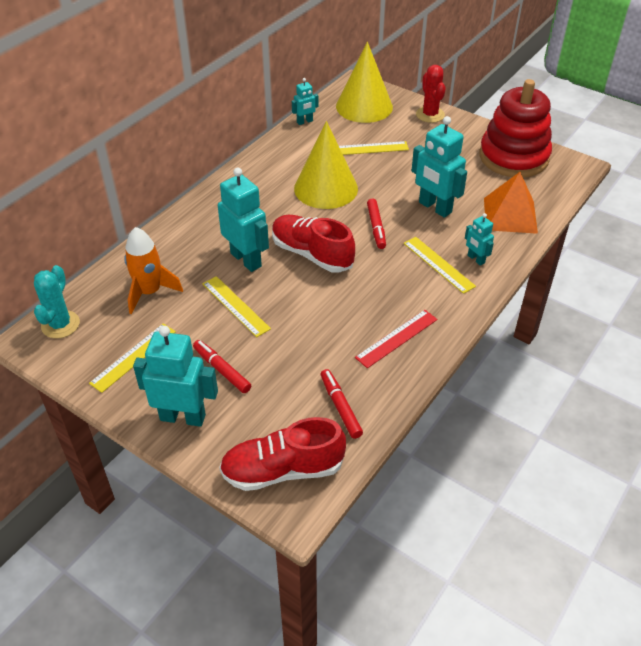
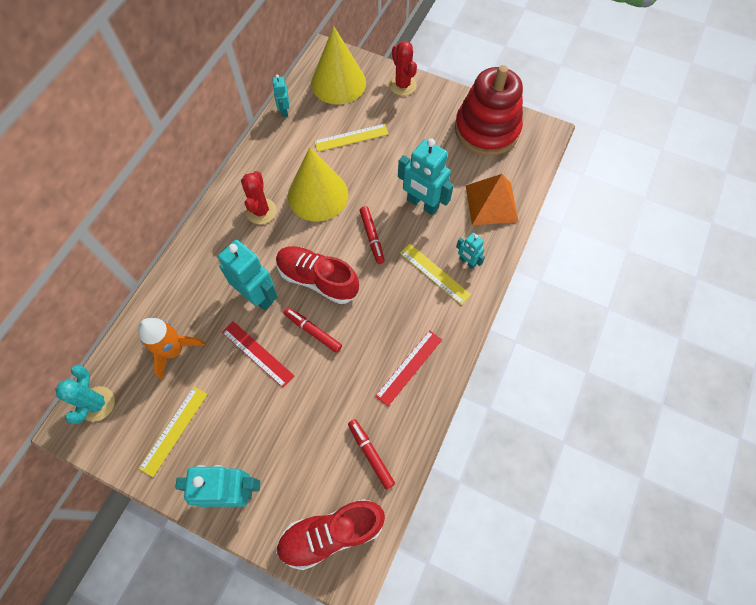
camera: 10 degrees left, 20 degrees up
red marker [193,340,251,393] -> red marker moved to [284,307,342,353]
yellow ruler [202,276,271,337] -> red ruler [222,321,295,388]
turquoise robot [292,78,319,125] -> turquoise robot turned 120 degrees clockwise [272,75,289,117]
none -> red cactus [241,171,277,224]

